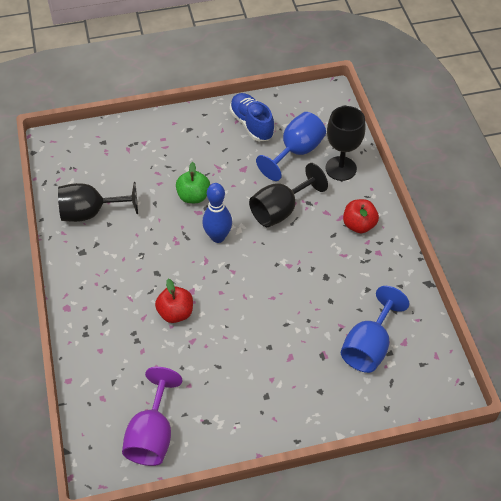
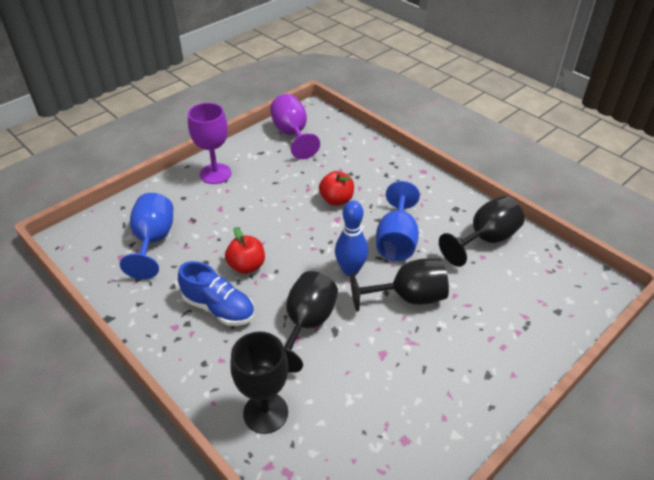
camera: 150 degrees right, 10 degrees down
green apple [176,162,210,203] -> black goblet [350,258,449,312]
blue shoe [230,93,275,141] -> blue shoe moved to [178,261,255,326]
blue goblet [256,112,326,181] -> blue goblet moved to [376,181,420,261]
red apple [343,199,379,233] -> red apple moved to [225,227,265,274]
none -> purple goblet [188,103,231,184]

